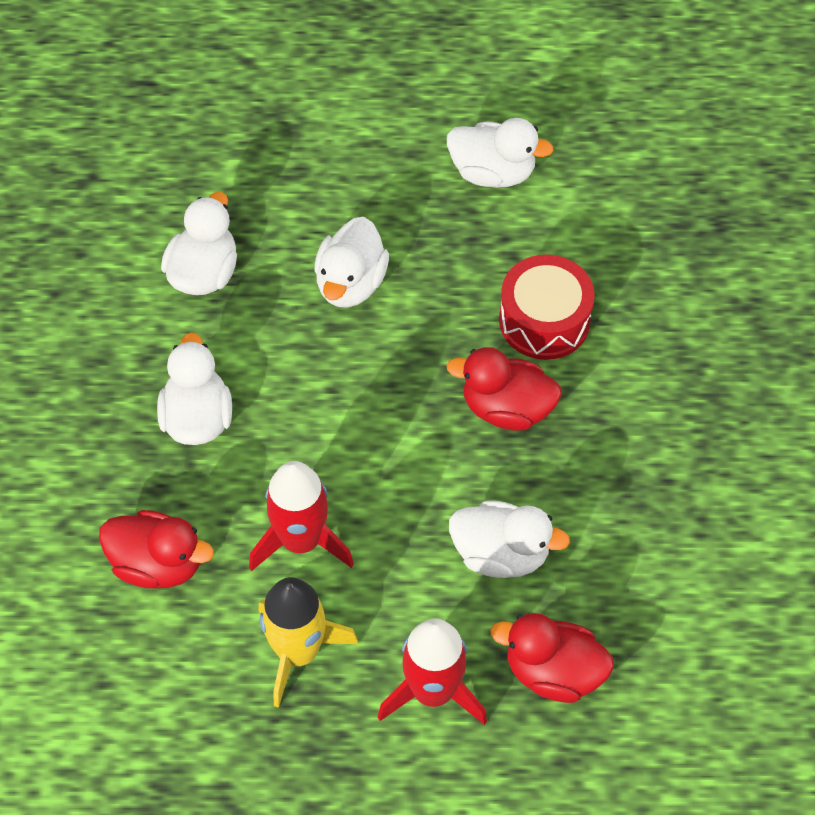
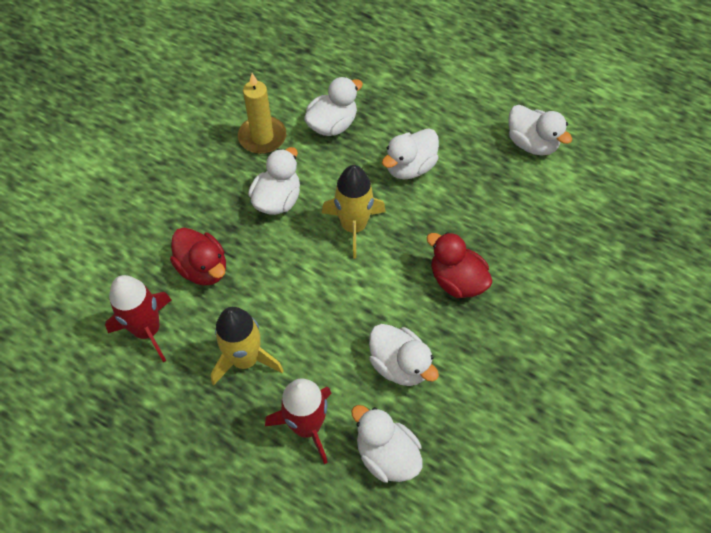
camera: 30 degrees right, 0 degrees up
red rocket [249,461,354,571] -> red rocket moved to [105,275,171,362]
red duck [490,613,614,703] -> white duck [351,405,423,483]
red drum [499,255,595,360] -> none
none -> yellow candle [238,73,286,154]
none -> yellow rocket [322,165,386,259]

